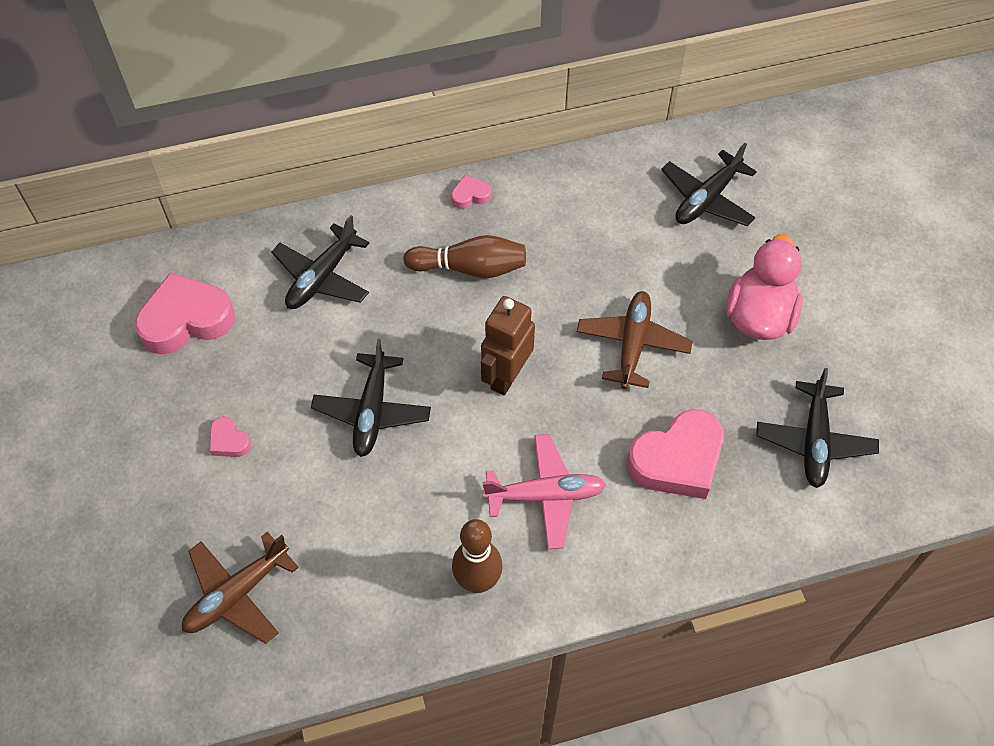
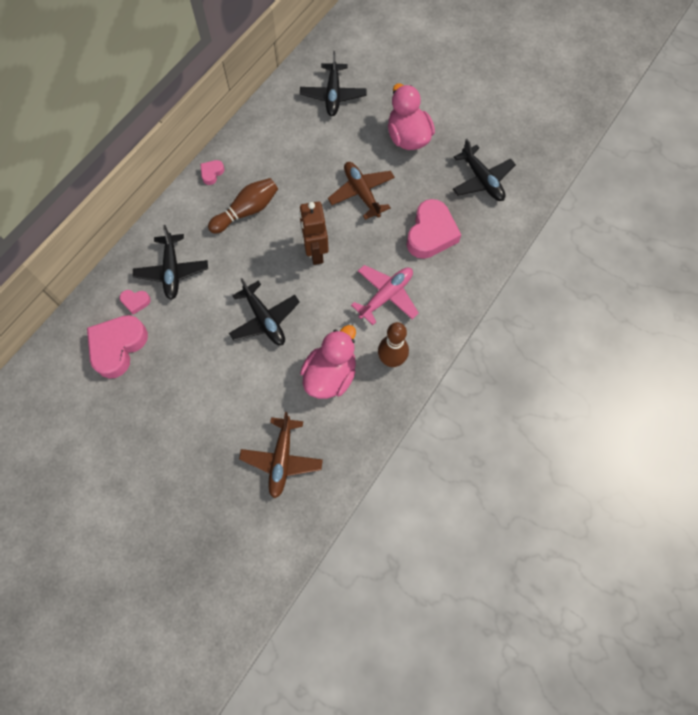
camera: 40 degrees left, 10 degrees up
pink heart [209,416,251,457] -> pink heart moved to [120,290,151,315]
none -> pink duck [300,325,356,399]

